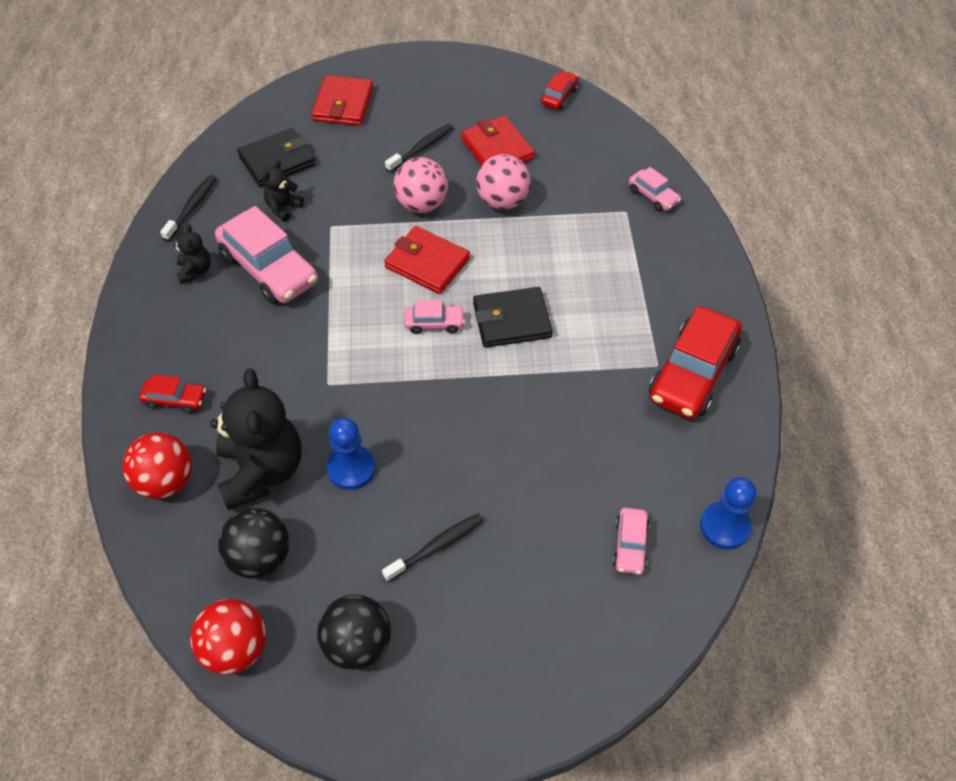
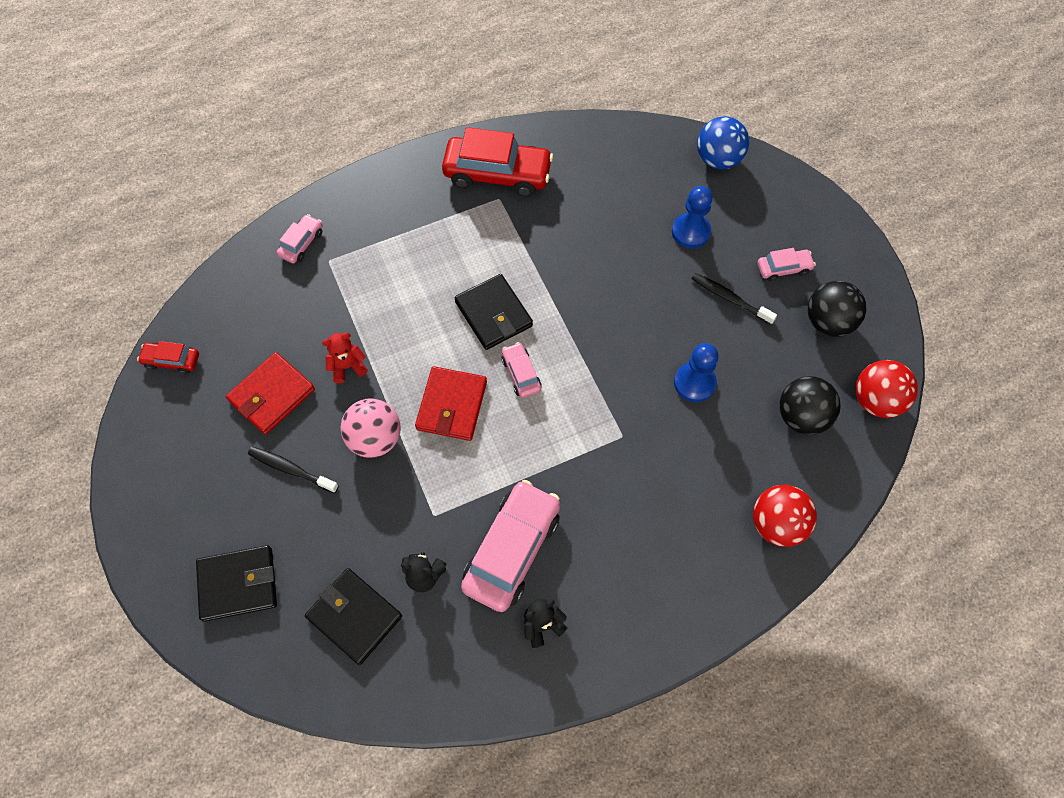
camera: 110 degrees left, 10 degrees up
red car [139,374,206,413] -> none
black toothbrush [160,175,217,241] -> none
black teddy bear [210,369,302,510] -> none
red wallet [311,75,373,126] -> black wallet [196,545,277,622]
pink ball [476,154,531,210] -> red teddy bear [322,333,368,384]
pink car [613,507,650,575] -> pink car moved to [757,248,816,282]
blue pawn [700,477,757,549] -> blue pawn moved to [672,186,713,248]
none -> blue ball [697,116,749,169]

